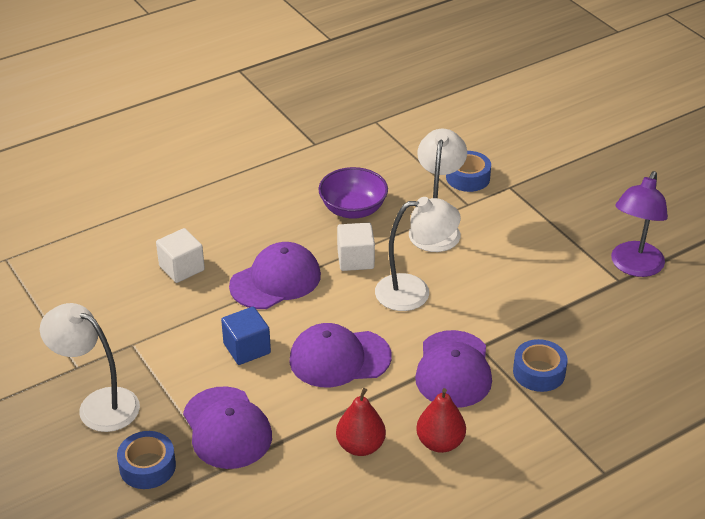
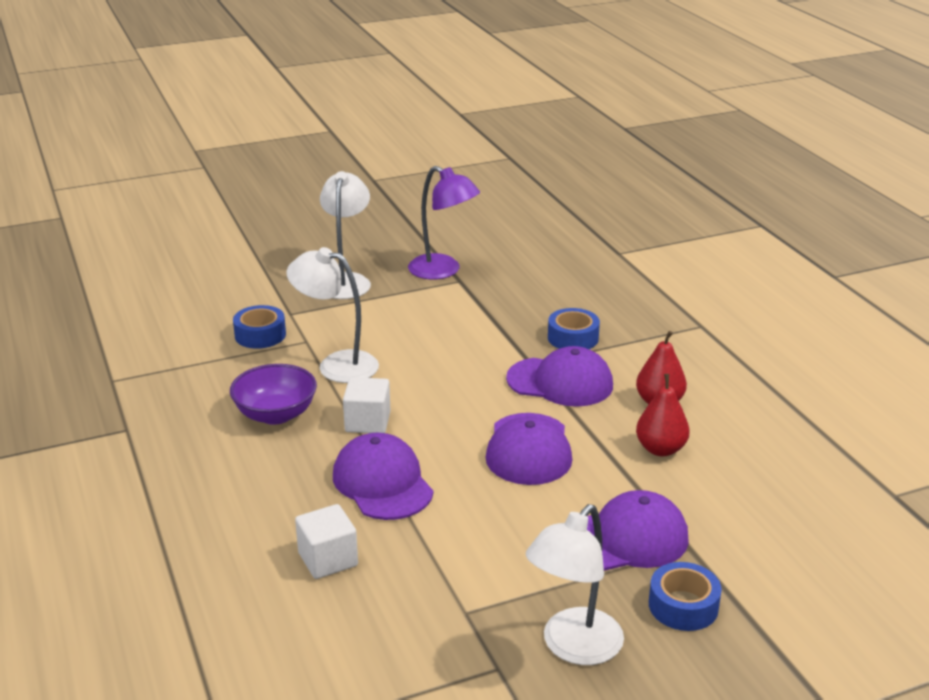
camera: 80 degrees left, 10 degrees down
blue cube [221,307,271,365] -> none
white lamp [375,197,461,311] -> white lamp moved to [320,171,371,299]

